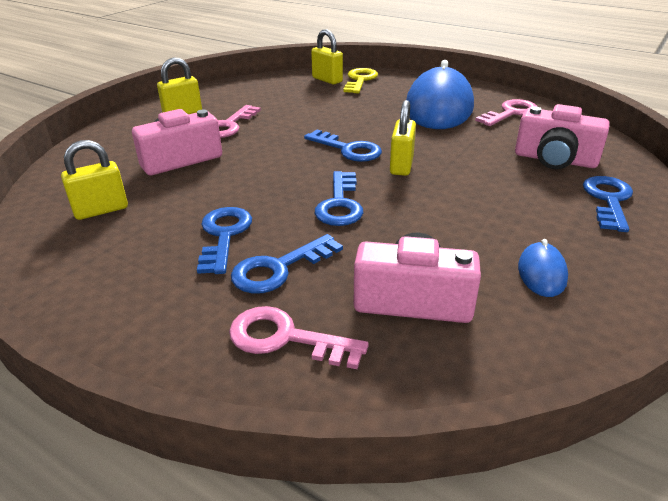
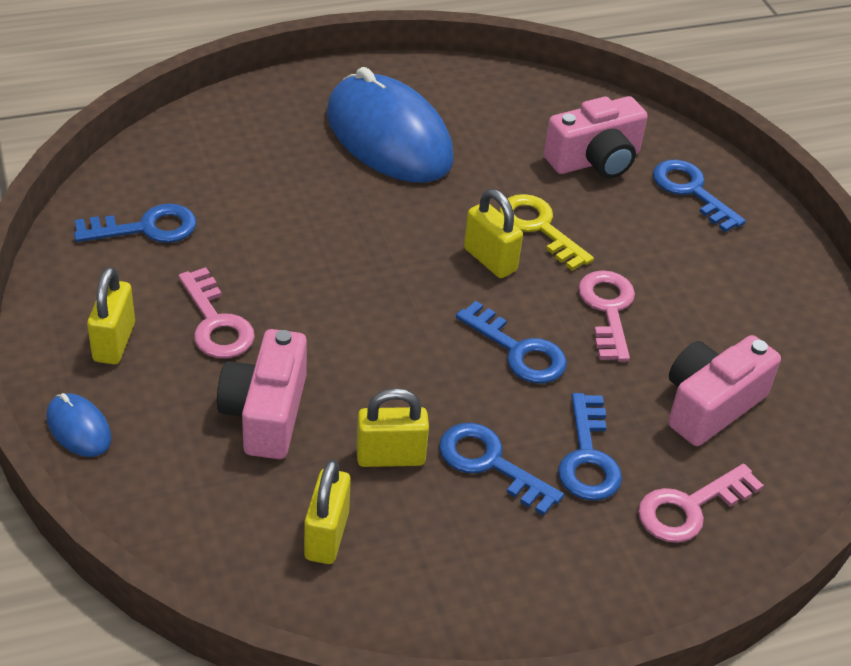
camera: 55 degrees left, 10 degrees up
blue key [304,130,382,162] -> blue key moved to [74,204,196,243]
yellow padlock [311,29,343,84] -> yellow padlock moved to [356,388,429,467]
yellow key [343,68,378,93] -> yellow key moved to [499,194,594,271]
pink key [475,99,537,126] -> pink key moved to [578,270,635,362]
blue mouse [518,239,568,297] -> blue mouse moved to [46,393,112,457]

